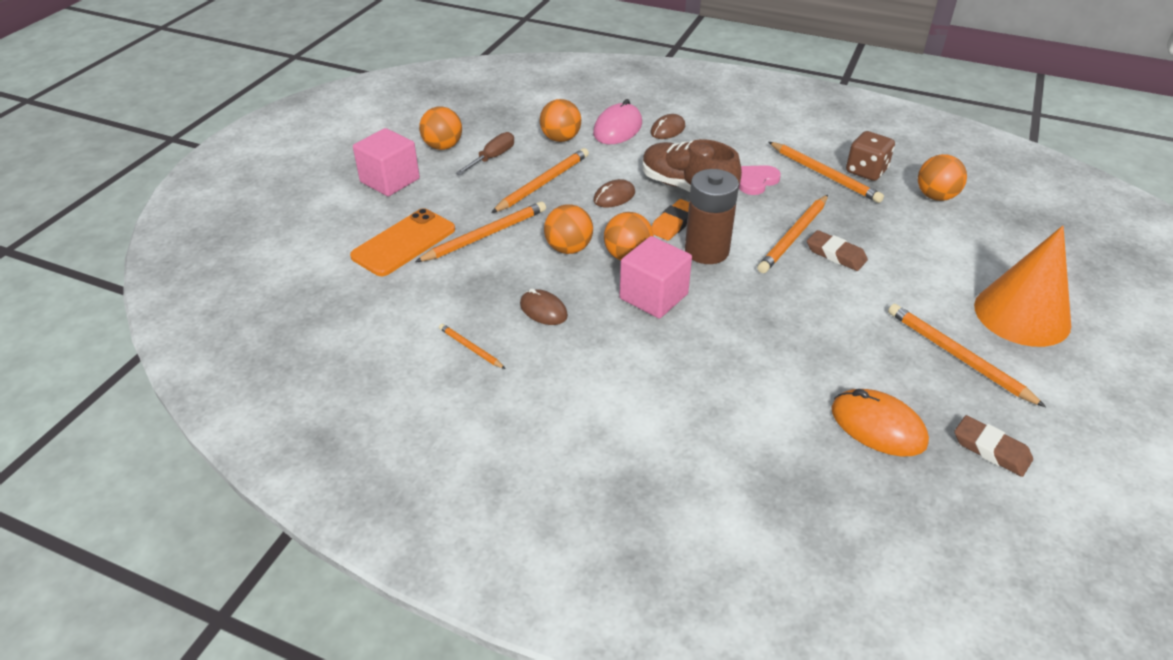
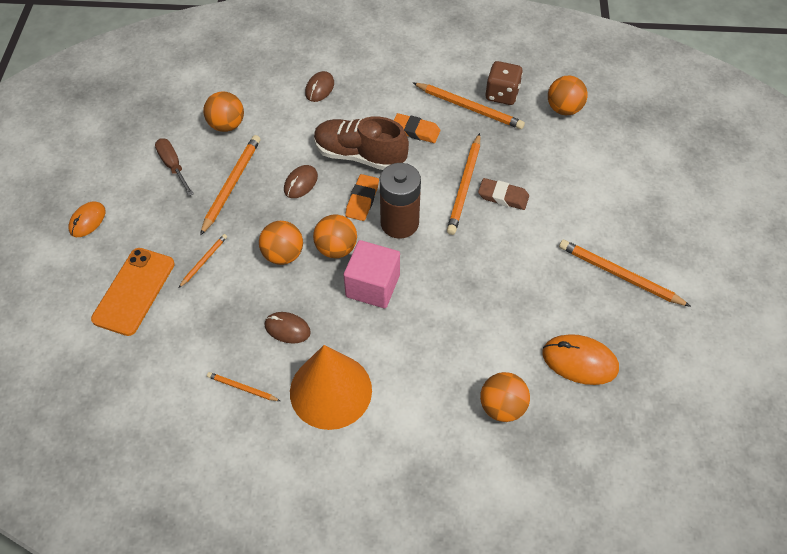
camera: 20 degrees left, 15 degrees up
pink cube [353,128,420,196] -> orange mouse [68,201,106,237]
orange pencil [415,201,546,262] -> orange pencil [179,234,227,288], size x0.53
orange ball [419,106,462,150] -> orange ball moved to [480,372,530,422]
brown screwdriver [456,132,514,175] -> brown screwdriver turned 45 degrees counterclockwise [155,138,194,196]
pink mouse [593,99,642,144] -> none
pink heart [739,165,781,195] -> orange eraser [394,113,440,143]
brown eraser [954,415,1033,477] -> none
orange cone [974,226,1071,347] -> orange cone moved to [290,345,372,430]

